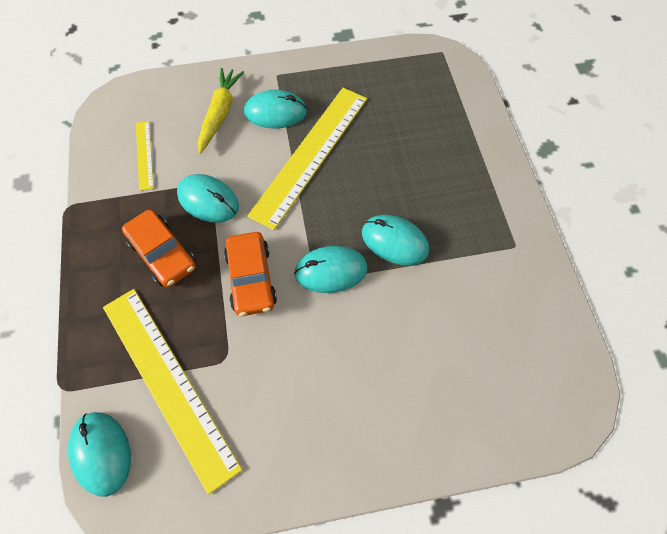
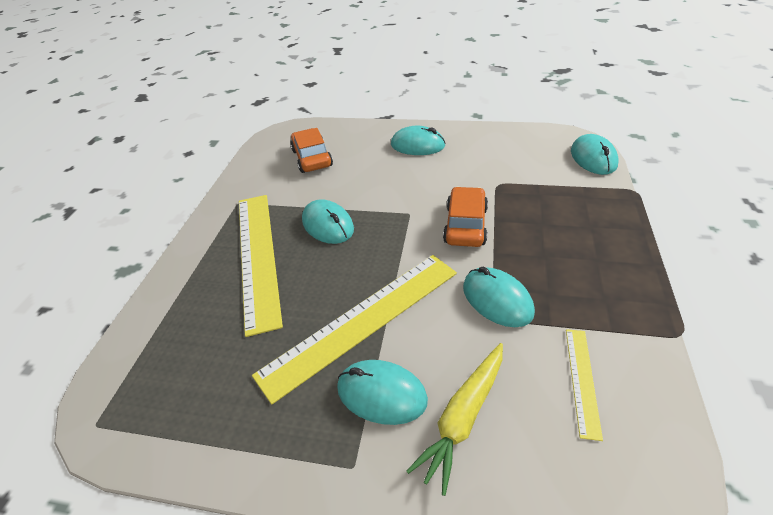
camera: 155 degrees left, 20 degrees down
yellow ruler [103,289,243,495] -> yellow ruler moved to [239,195,283,337]
orange car [122,209,196,287] -> orange car moved to [290,128,333,173]
turquoise mouse [294,246,367,293] -> turquoise mouse moved to [391,126,446,155]

